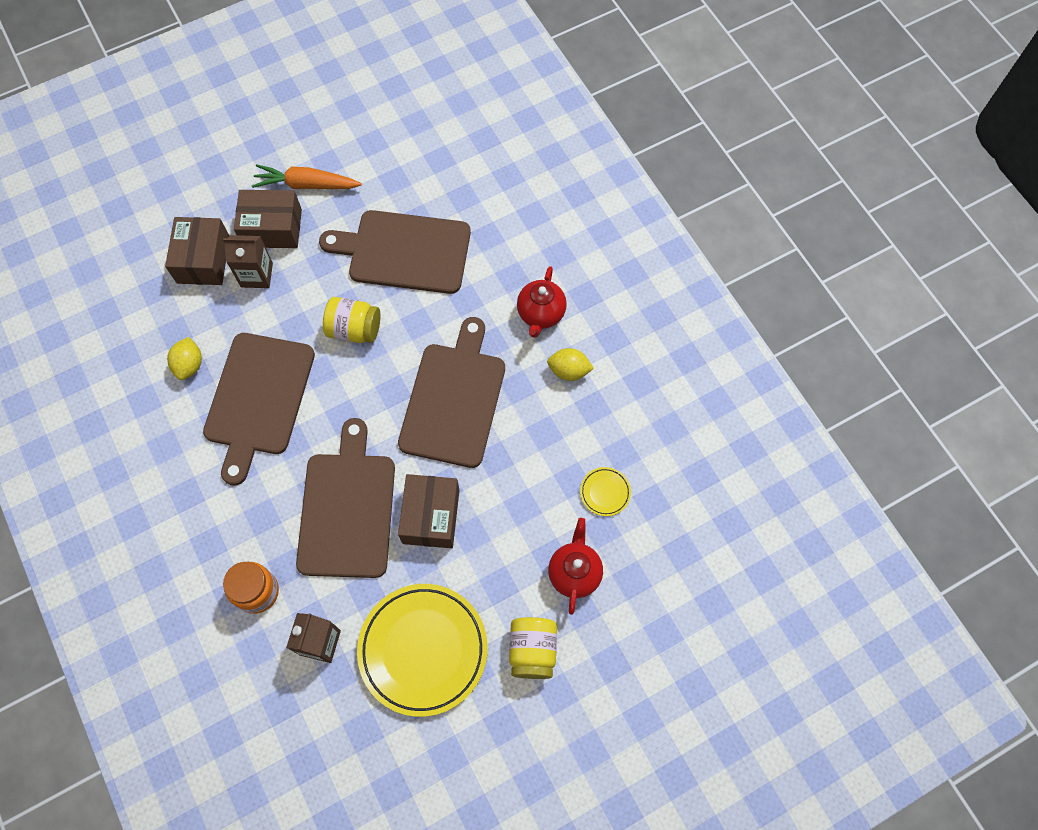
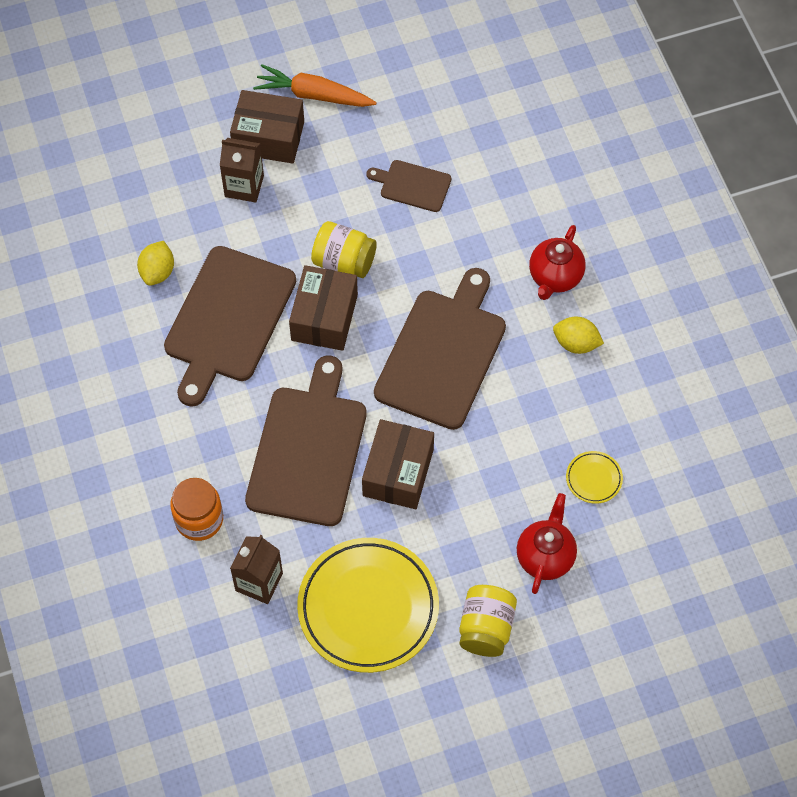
camera: 10 degrees right, 5 degrees down
brown box [165,217,229,285] -> brown box moved to [289,265,358,351]
brown cutting board [319,210,471,294] -> brown cutting board [366,160,451,212], size x0.49

